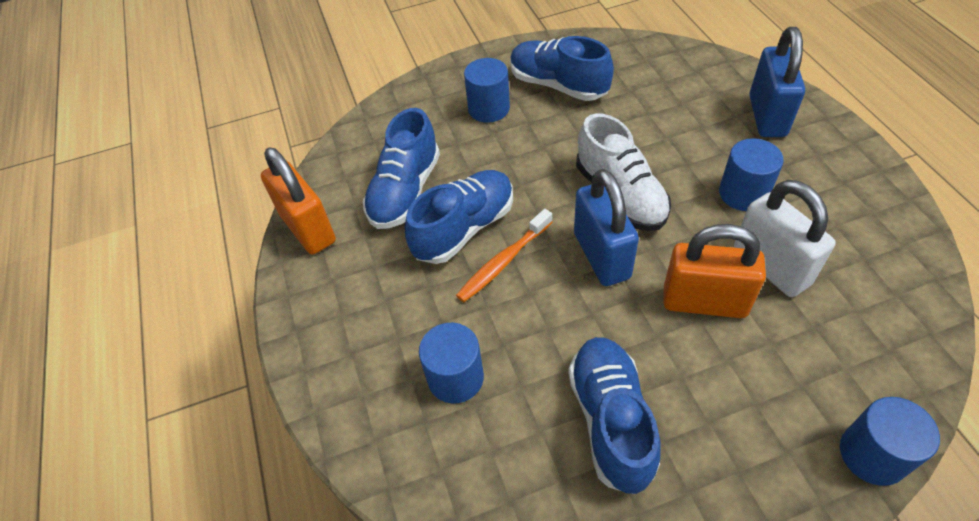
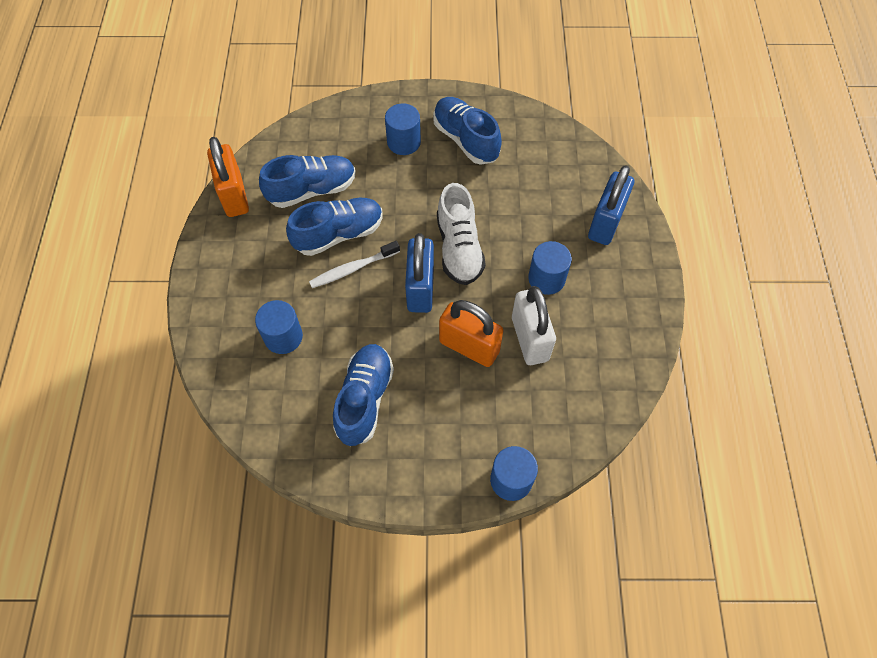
camera: 15 degrees right, 10 degrees up
blue shoe [363,108,440,229] -> blue shoe turned 150 degrees counterclockwise [259,155,356,208]
orange toothbrush [456,209,552,302] -> white toothbrush [309,241,400,288]

